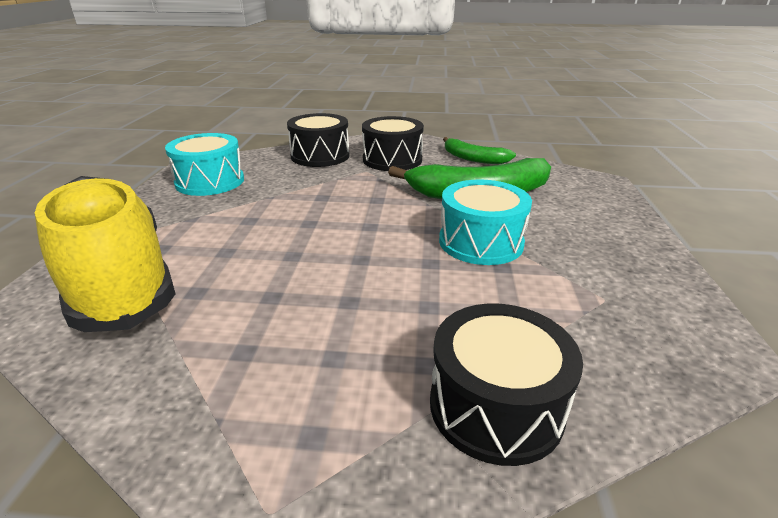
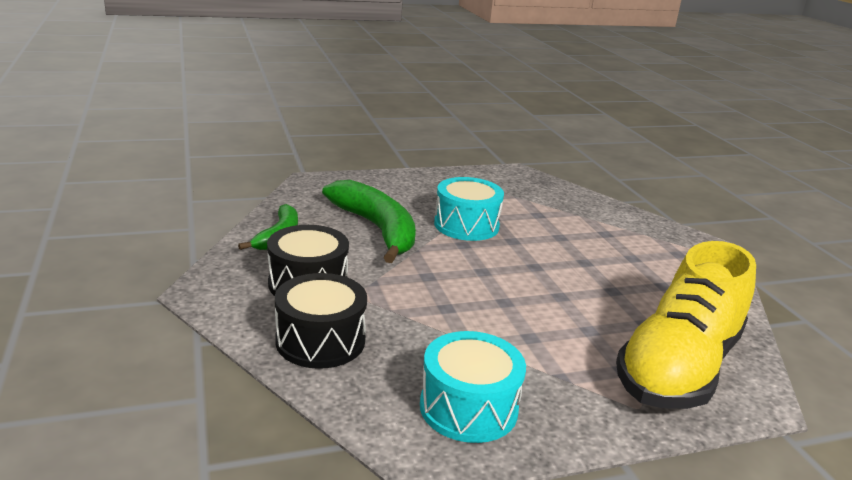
camera: 115 degrees left, 5 degrees down
black drum [430,303,583,466] -> none

